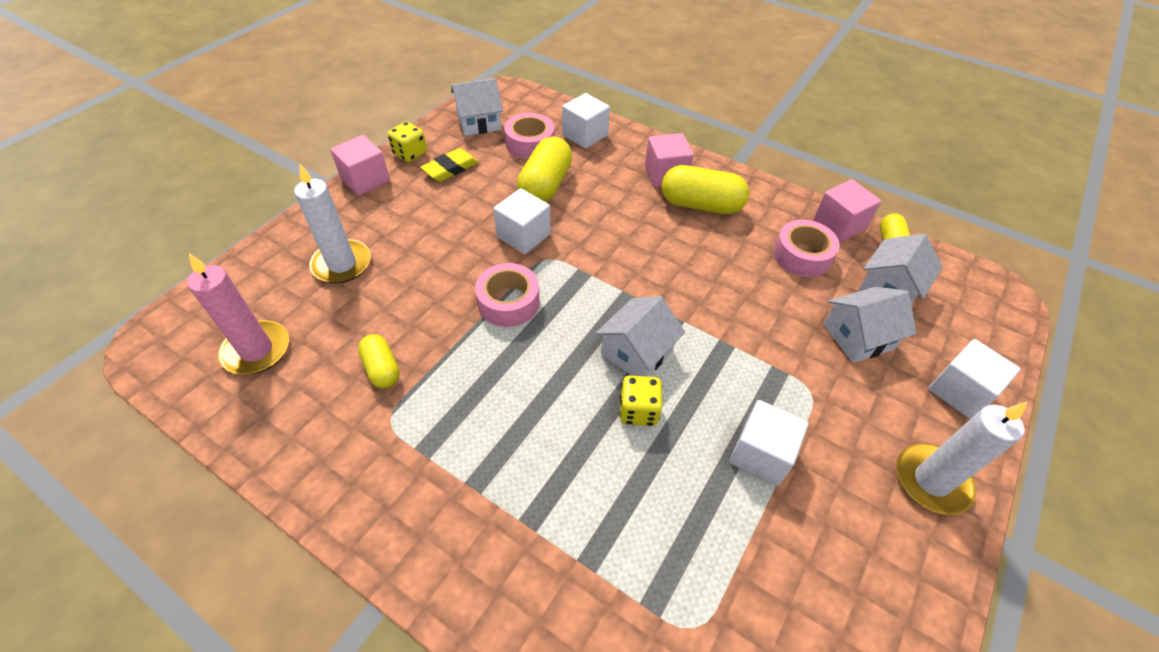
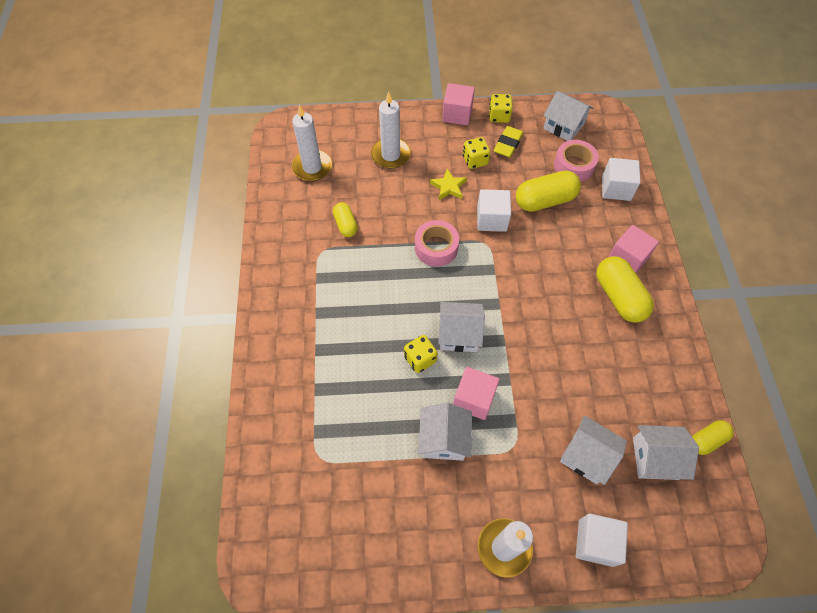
camera: 55 degrees right, 10 degrees up
pink candle [187,254,289,375] -> white candle [292,105,332,181]
yellow capsule [358,334,400,388] -> yellow capsule turned 45 degrees counterclockwise [333,202,358,237]
yellow eraser [420,148,479,182] -> yellow eraser turned 75 degrees counterclockwise [494,126,524,157]
white cube [730,400,809,486] -> white house [418,403,472,461]
pink tape [773,220,840,277] -> none
pink cube [813,180,881,242] -> pink cube moved to [453,367,499,420]
none -> yellow star [430,168,467,200]
none -> yellow dice [463,137,490,169]

